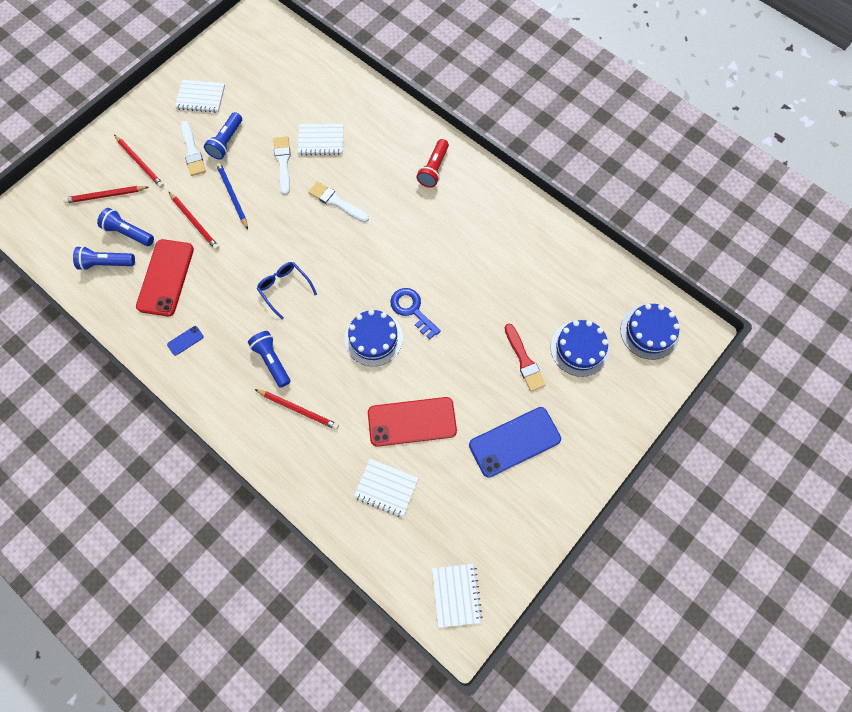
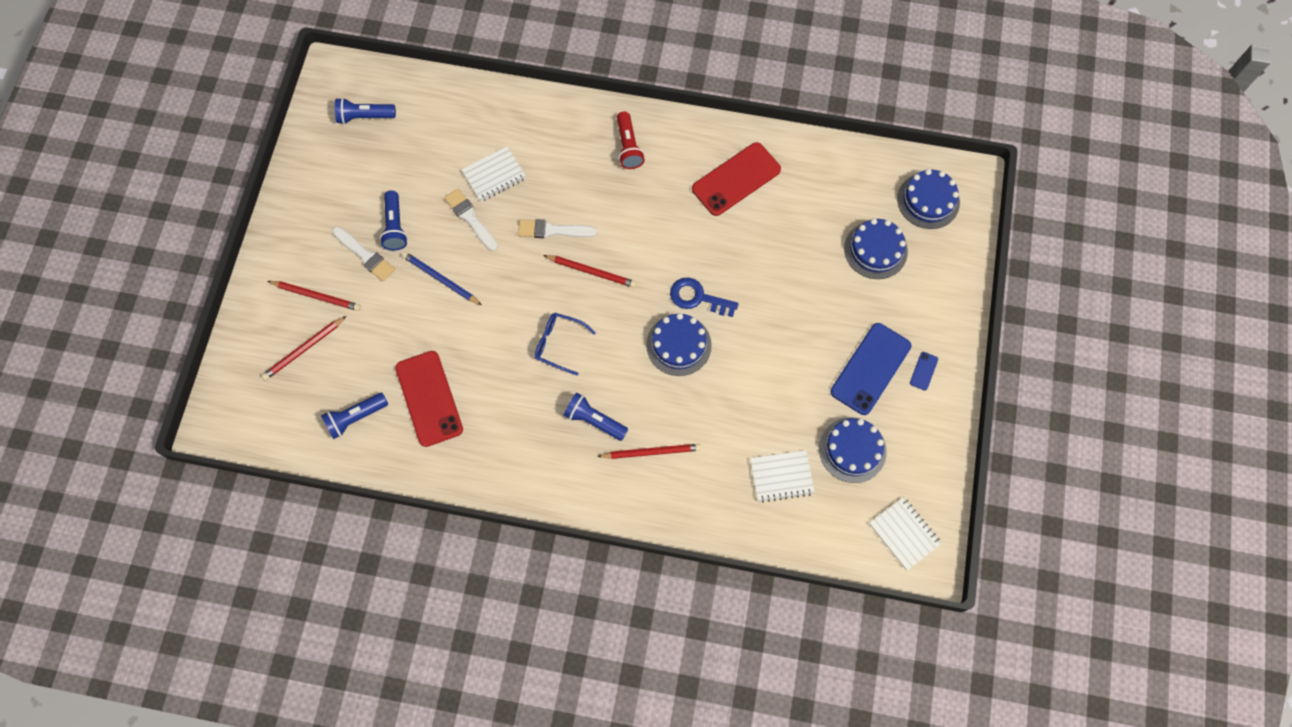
camera: 30 degrees left, 0 degrees up
blue flashlight [97,208,154,246] -> blue flashlight moved to [335,98,396,124]
blue phone [167,326,204,356] -> blue phone moved to [910,352,938,391]
red pencil [169,192,219,250] -> red pencil moved to [543,255,637,288]
white notebook [175,80,225,113] -> none
red phone [368,397,457,447] -> red phone moved to [692,142,781,216]
red brush [505,324,546,391] -> none
none -> blue cake [819,417,887,483]

